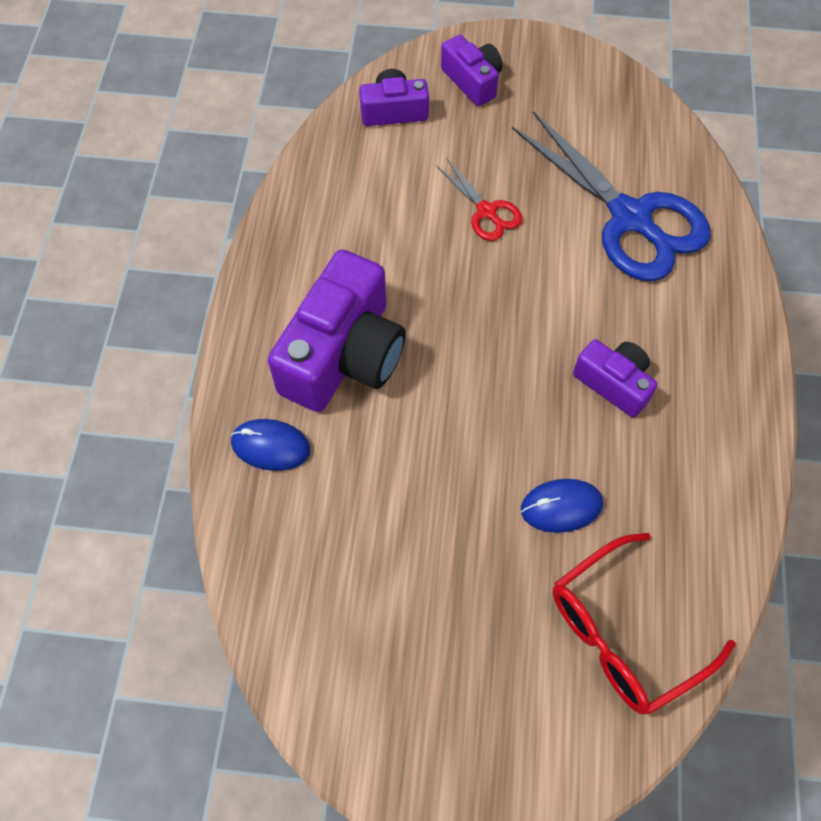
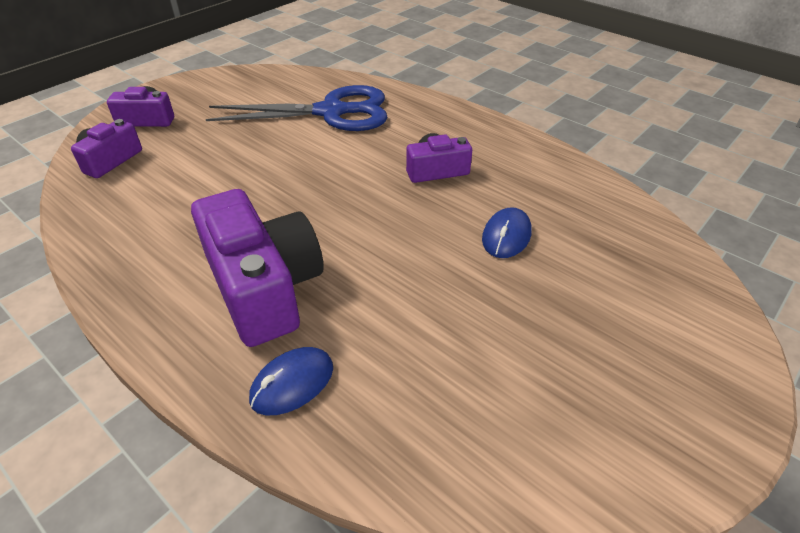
camera: 55 degrees left, 20 degrees down
red scissors [436,159,523,241] -> none
red glasses [553,533,736,715] -> none

